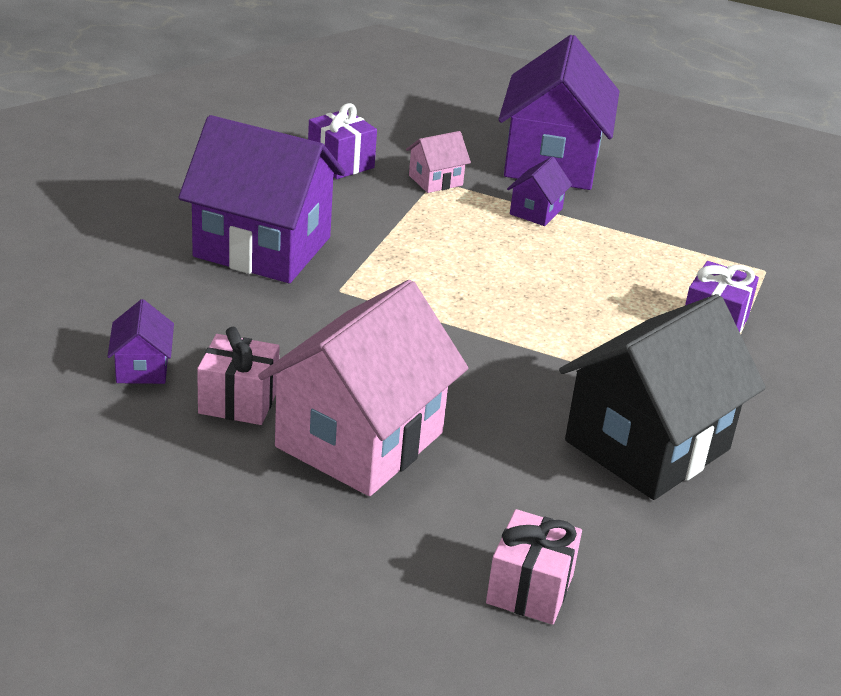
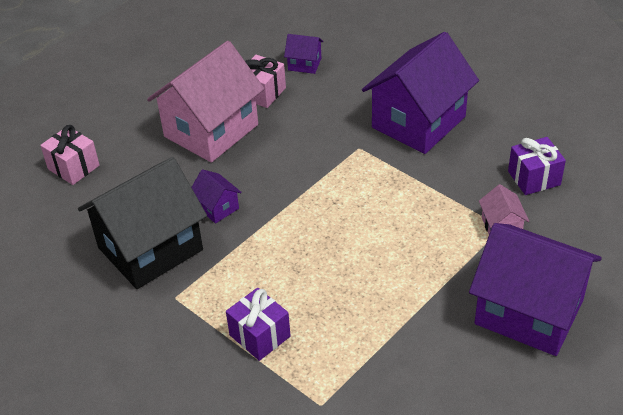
camera: 115 degrees right, 10 degrees up
pink house [258,280,468,496] -> pink house turned 75 degrees clockwise [147,41,265,163]
purple house [507,157,572,226] -> purple house moved to [191,169,242,223]
black house [559,294,766,500] -> black house turned 75 degrees clockwise [78,157,207,289]

